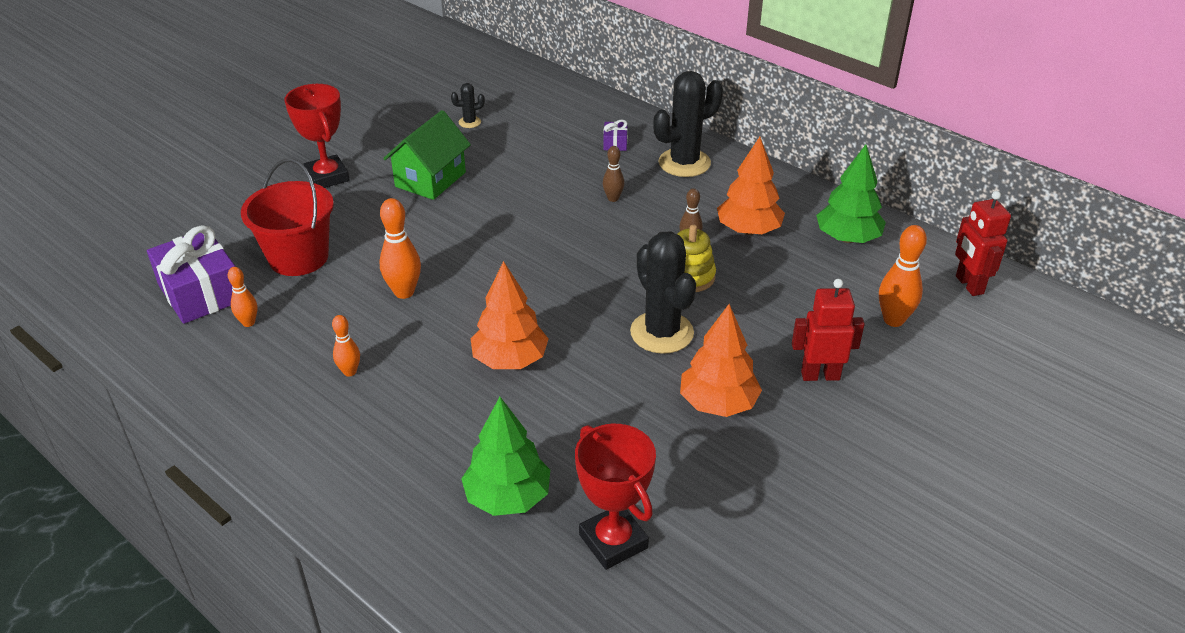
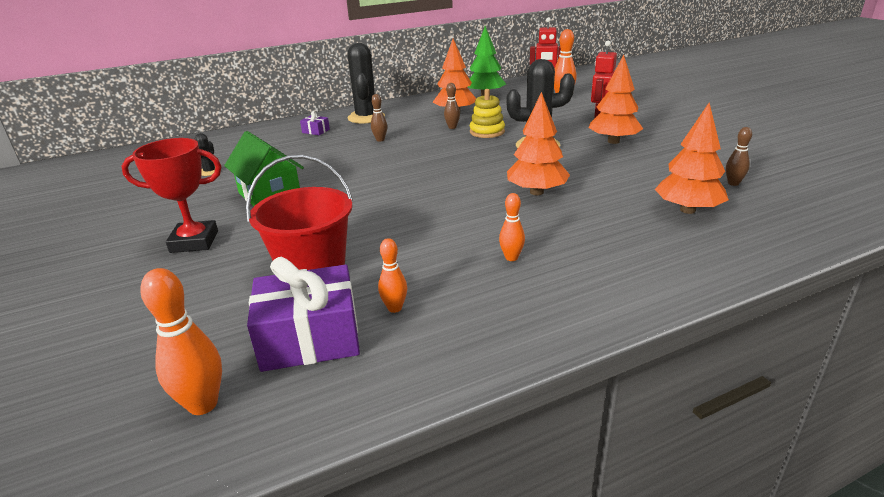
camera: 65 degrees left, 10 degrees down
orange bowling pin [380,198,421,299] -> orange bowling pin moved to [140,268,222,415]
green tree [461,397,550,516] -> orange tree [655,102,729,214]
red trophy [575,424,656,570] -> brown bowling pin [726,127,752,186]

